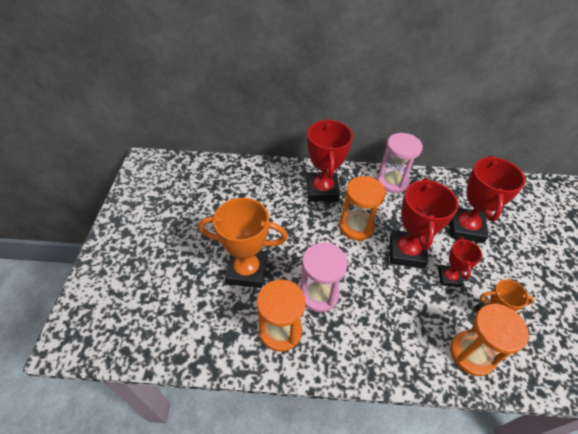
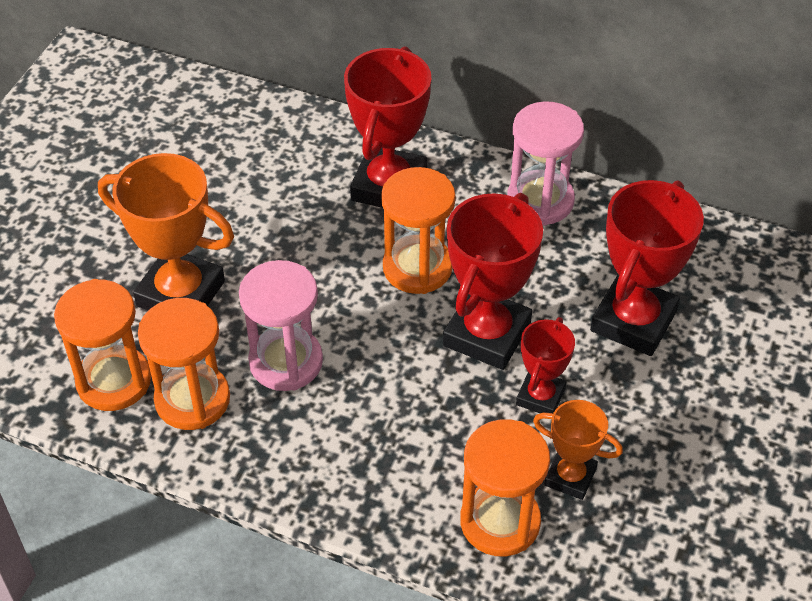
camera: 20 degrees right, 0 degrees up
none -> orange hourglass [54,279,151,411]

